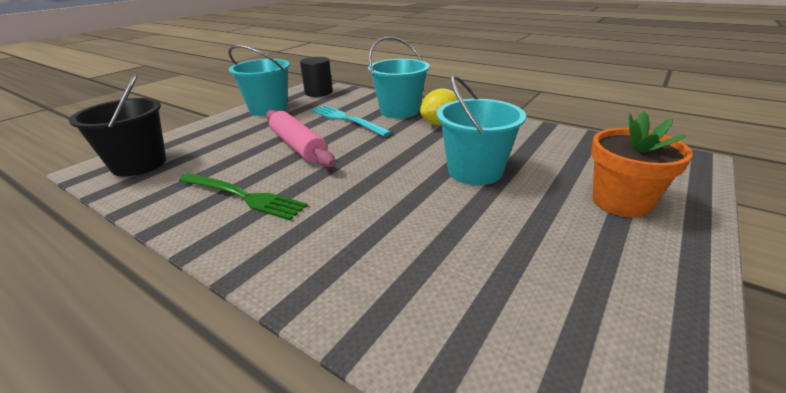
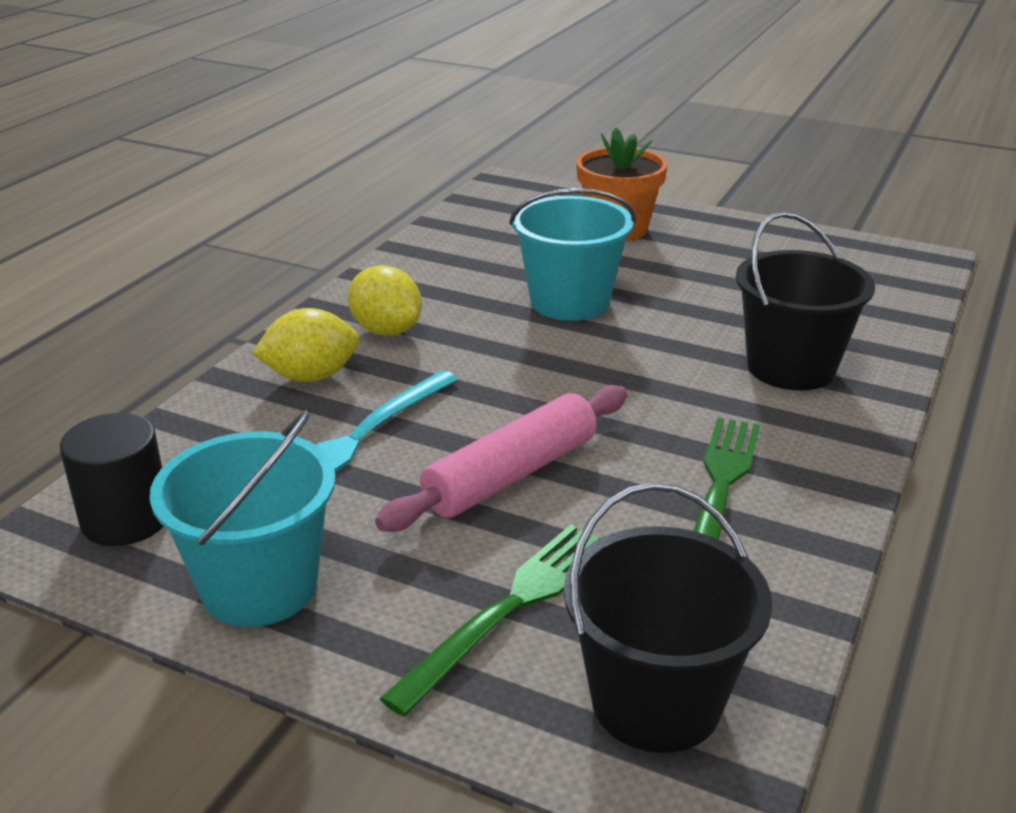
camera: 100 degrees left, 0 degrees up
turquoise bucket [368,37,430,118] -> yellow lemon [252,308,359,382]
none -> green fork [379,524,600,716]
none -> black bucket [736,212,875,391]

